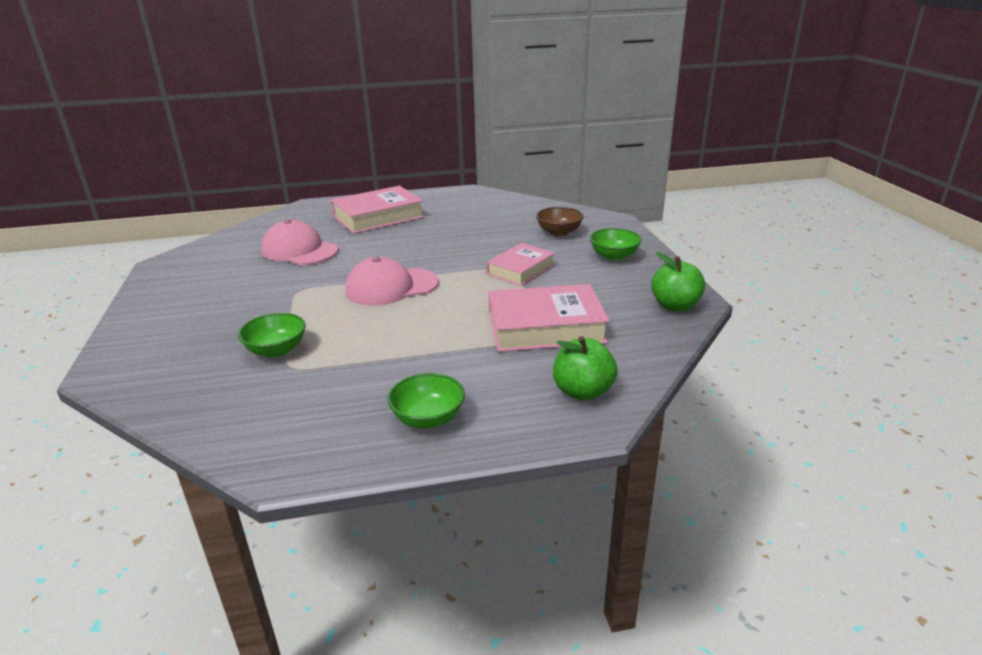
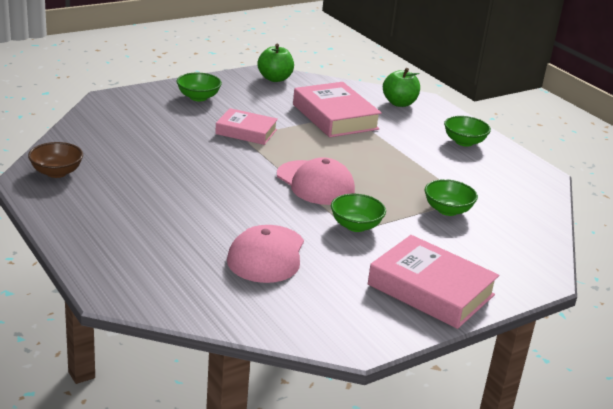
camera: 115 degrees left, 0 degrees up
pink book [331,186,424,234] -> pink book moved to [368,235,499,329]
brown bowl [536,207,584,236] -> brown bowl moved to [28,142,83,178]
none -> green bowl [331,194,386,232]

